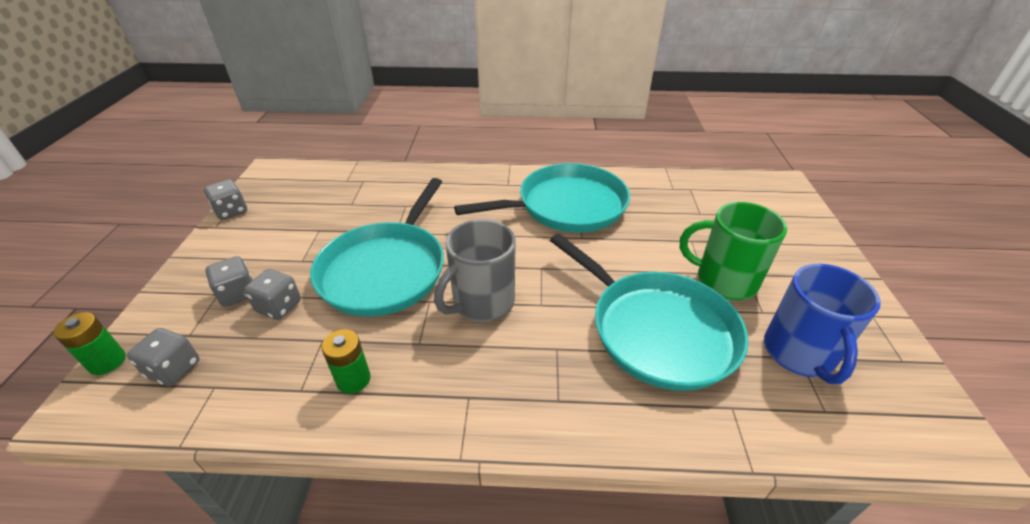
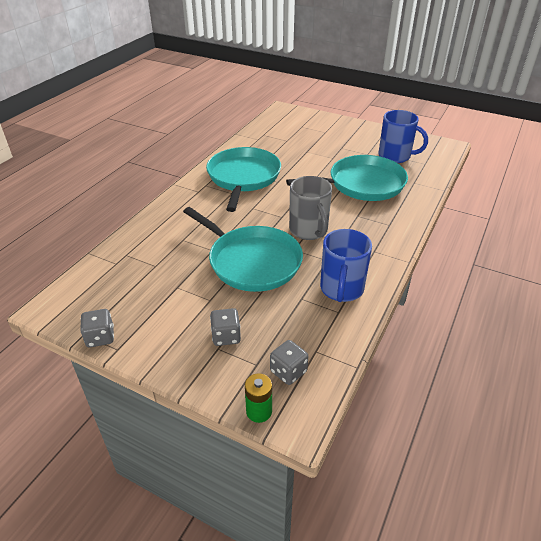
camera: 65 degrees left, 0 degrees up
grey dice [244,269,301,320] -> none
green battery [321,329,371,394] -> blue mug [320,229,372,302]
green mug [680,202,787,300] -> none

